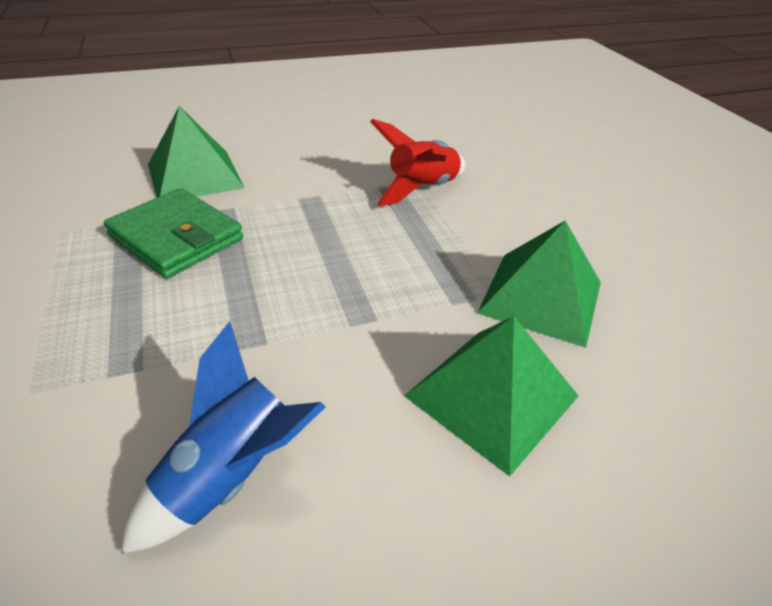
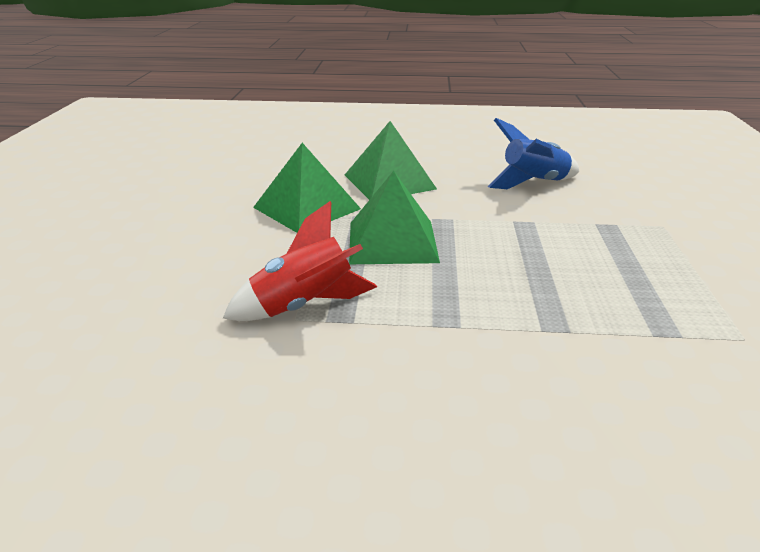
camera: 155 degrees left, 10 degrees down
green wallet [104,188,243,278] -> none
green pyramid [148,106,245,197] -> green pyramid moved to [349,171,440,264]

